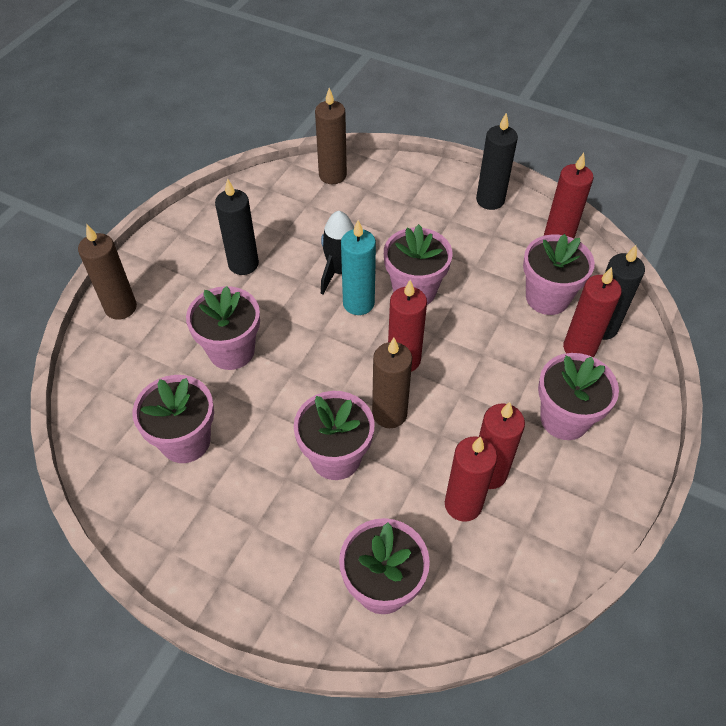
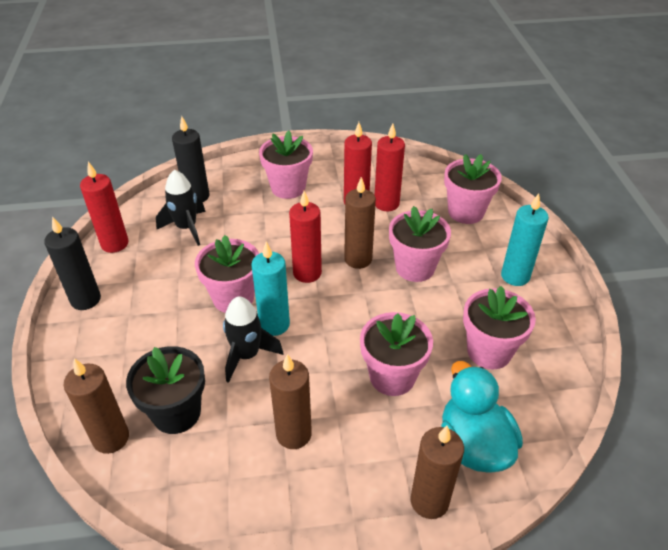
camera: 125 degrees left, 10 degrees down
black candle [215,178,259,275] -> brown candle [269,354,312,449]
pink flower pot [523,234,595,315] -> black rocket [156,169,206,246]
red candle [563,267,622,357] -> none
none -> black flower pot [126,346,205,434]
none -> turquoise duck [441,361,523,473]
none -> turquoise candle [501,193,549,286]

